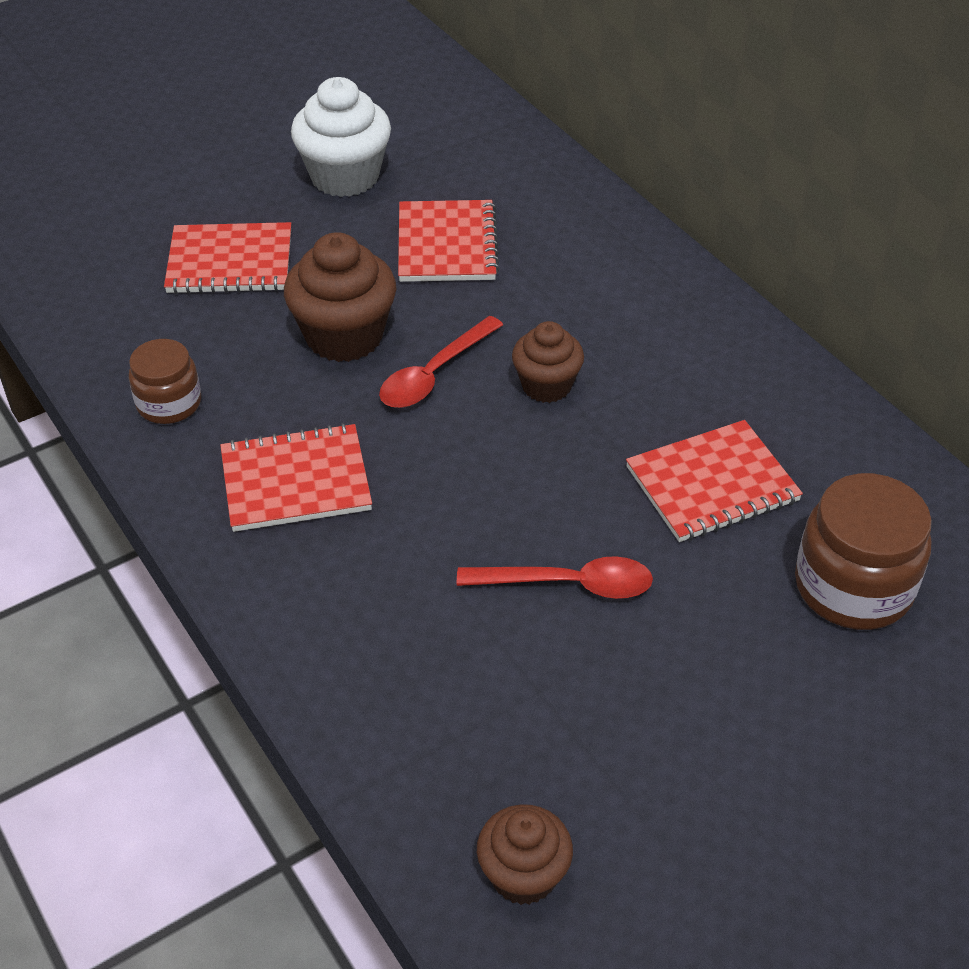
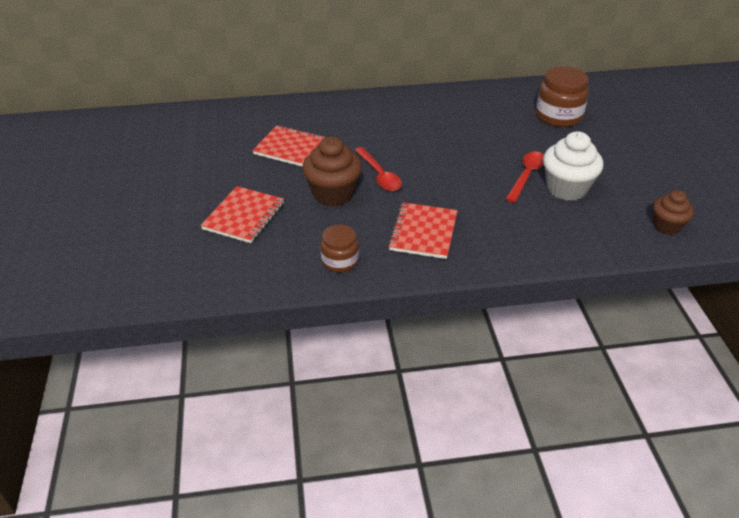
camera: 65 degrees left, 5 degrees down
white cupcake [291,77,391,197] -> white cupcake moved to [543,131,603,201]
brown cupcake [512,321,584,403] -> none
red notebook [626,420,803,542] -> none

